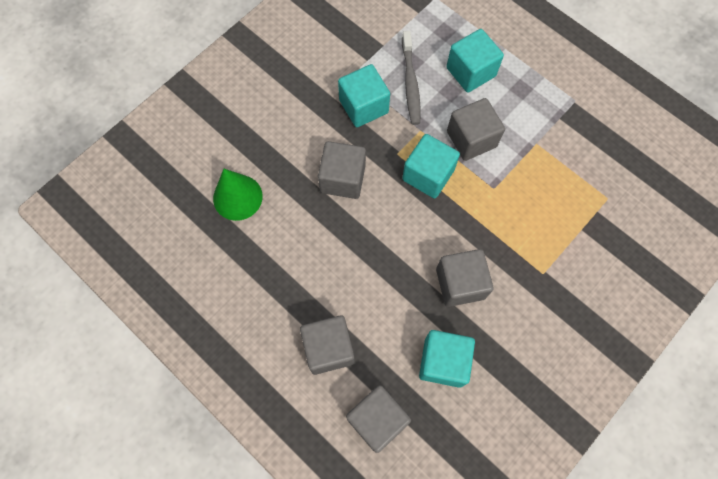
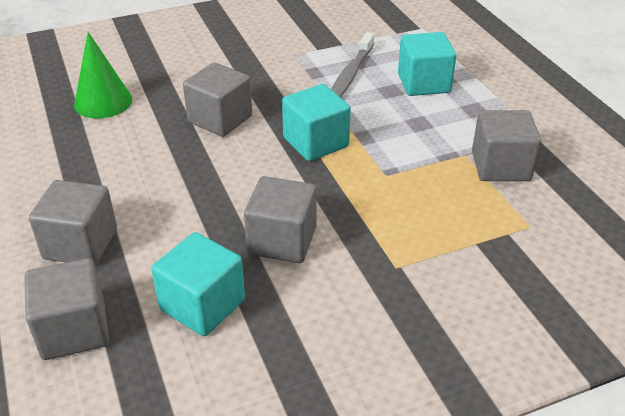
camera: 25 degrees right, 30 degrees down
turquoise cube [338,64,390,127] -> none
grey cube [447,98,505,161] -> grey cube moved to [472,110,541,181]

